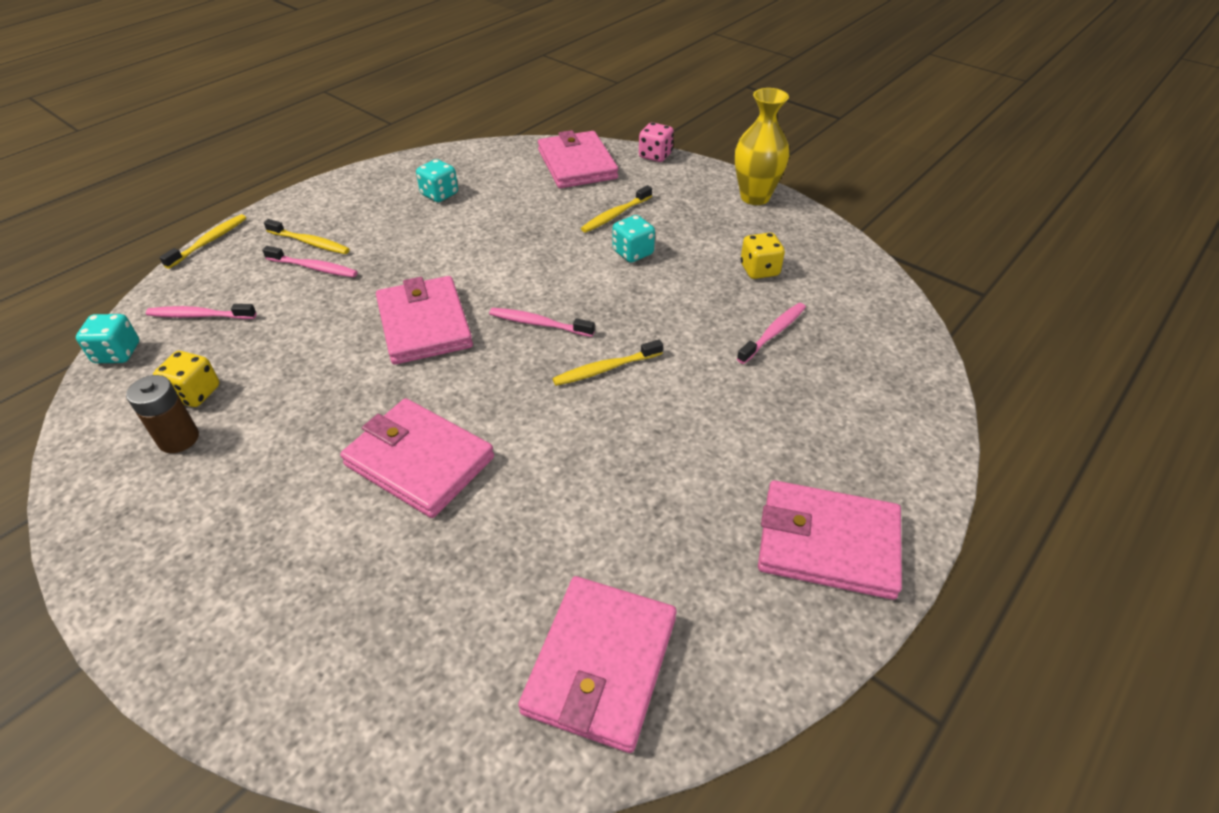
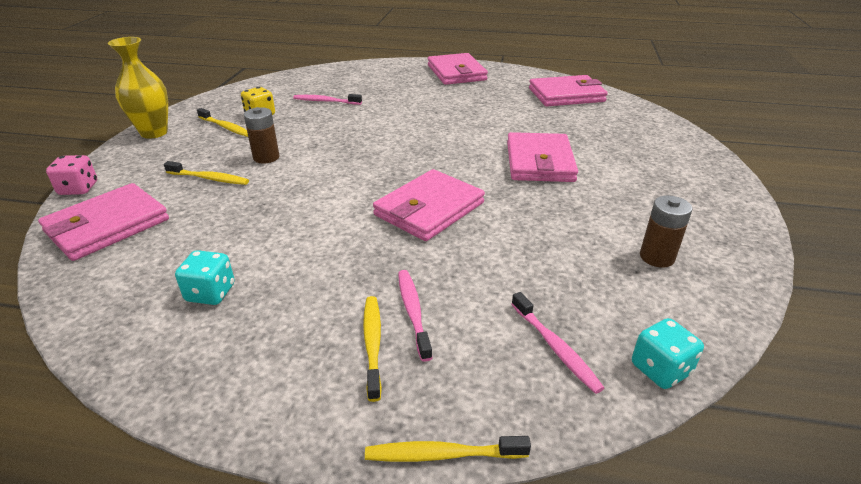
camera: 120 degrees left, 10 degrees down
yellow dice [153,351,219,407] -> none
pink toothbrush [489,308,595,337] -> none
yellow toothbrush [553,339,663,386] -> yellow toothbrush moved to [197,108,248,137]
turquoise dice [612,215,655,263] -> brown battery [244,107,280,164]

